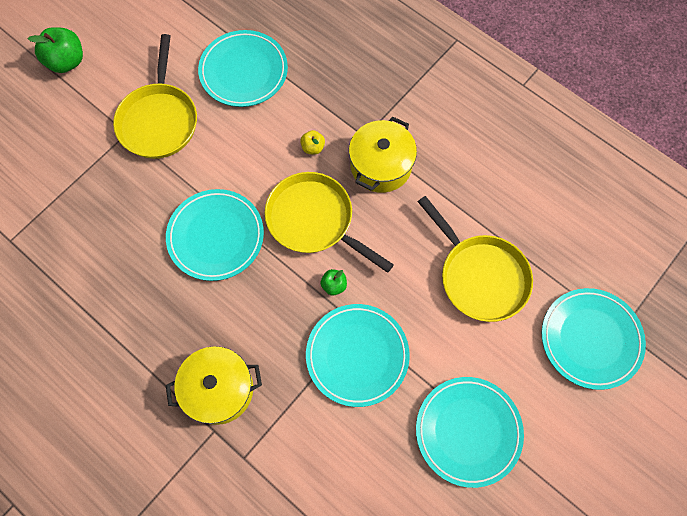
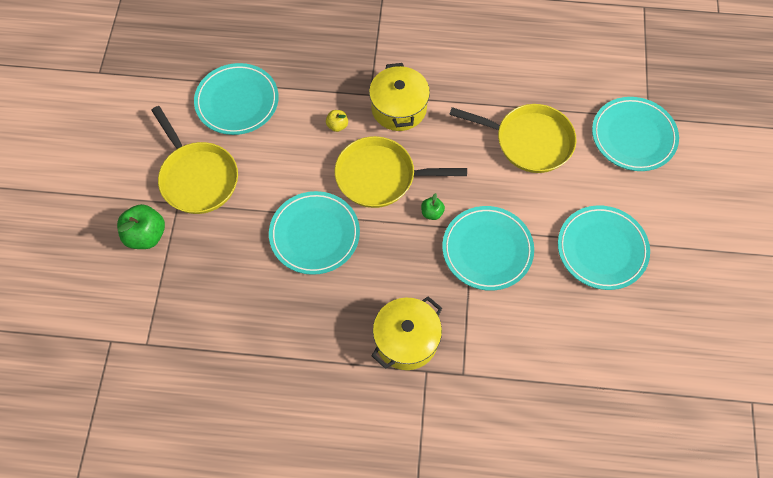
camera: 35 degrees left, 5 degrees down
green apple [28,27,83,73] -> green apple moved to [117,204,165,249]

